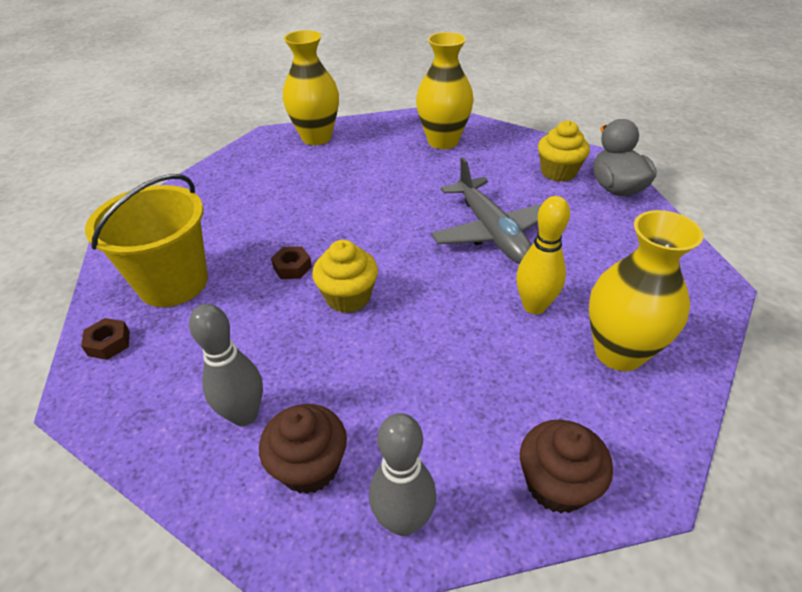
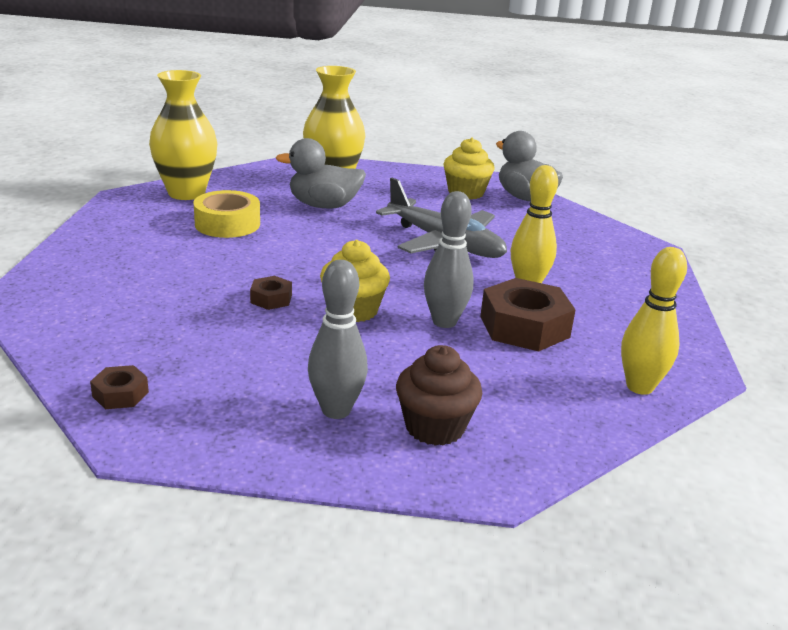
camera: 30 degrees left, 15 degrees down
yellow bucket [85,174,208,307] -> none
grey bowling pin [369,413,436,536] -> grey bowling pin moved to [424,191,474,328]
brown cupcake [520,420,613,513] -> yellow bowling pin [621,247,687,395]
yellow vase [589,210,703,371] -> none
none -> yellow tape [193,190,260,238]
none -> grey duck [275,138,366,208]
none -> brown nut [480,278,576,351]

